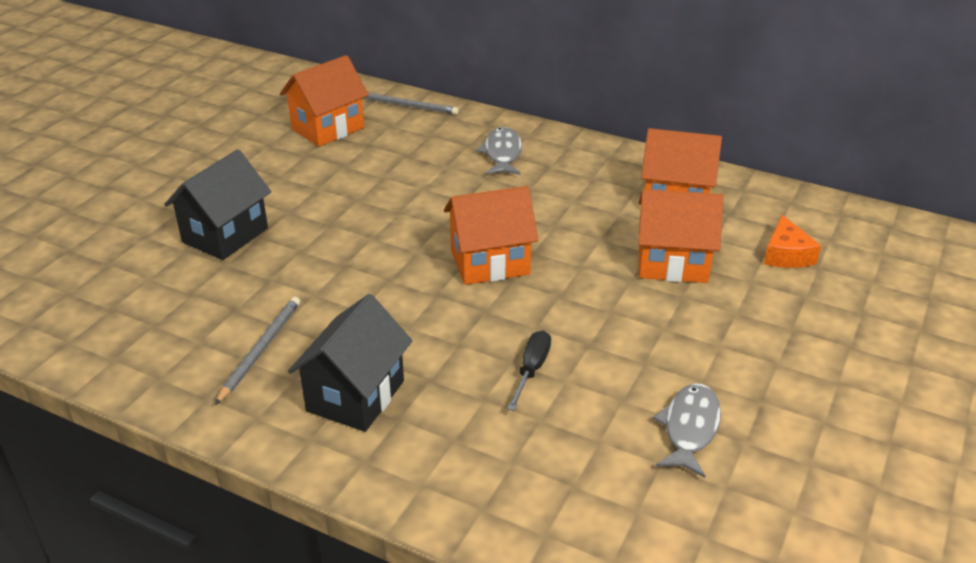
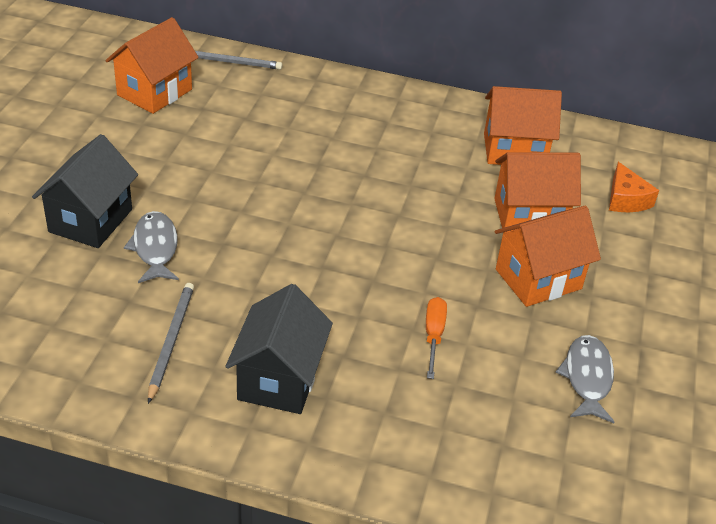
camera: 15 degrees left, 5 degrees up
orange house [444,186,538,285] -> orange house moved to [494,206,601,307]
grey fish [476,127,522,175] -> grey fish moved to [124,211,179,283]
black screwdriver [507,330,551,411] -> orange screwdriver [426,297,447,379]

